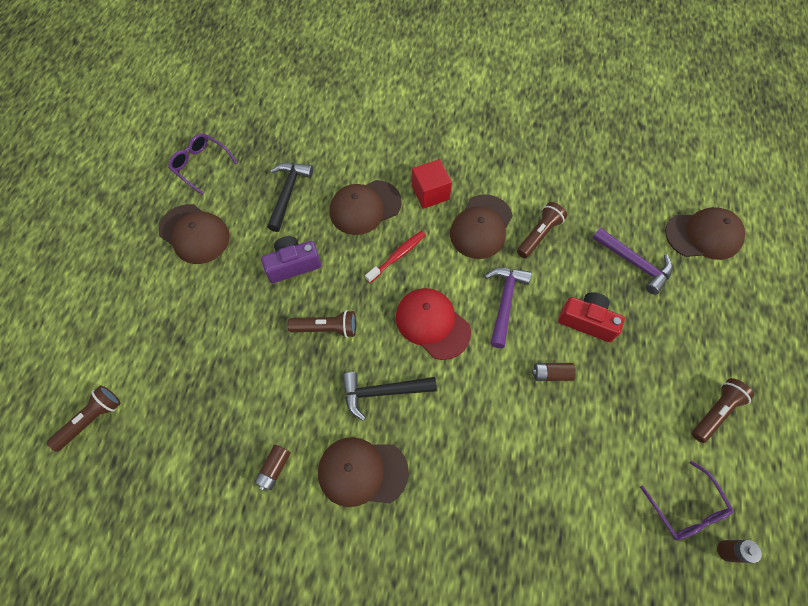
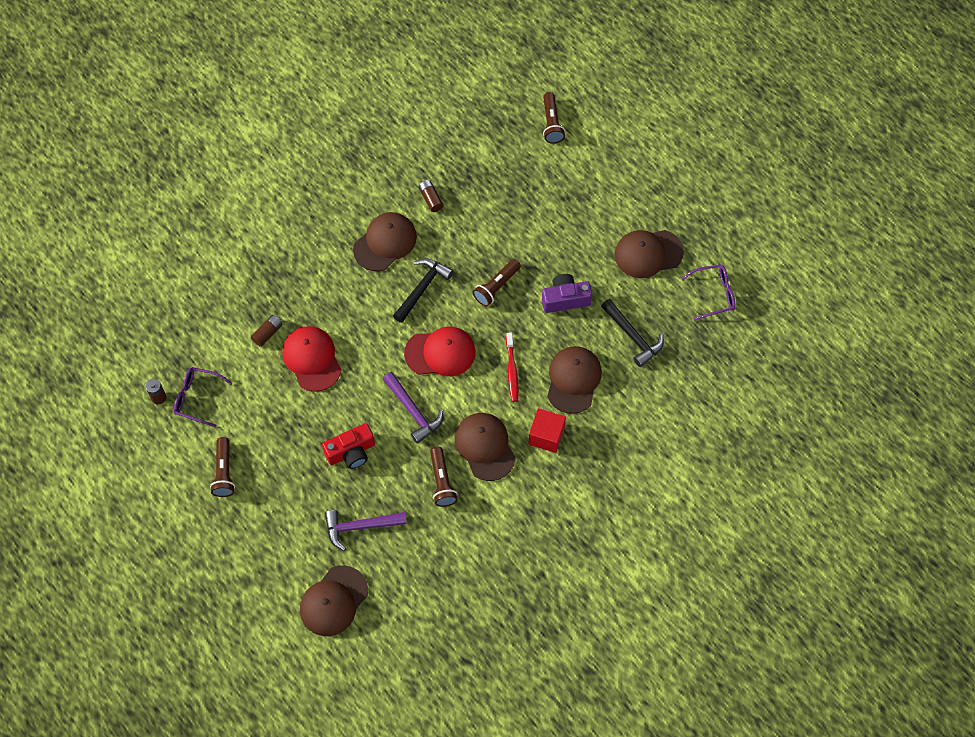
camera: 130 degrees right, 0 degrees up
purple camera [261,236,321,283] -> purple camera turned 120 degrees counterclockwise [542,274,592,313]
brown battery [532,363,576,381] -> brown battery moved to [251,315,283,347]
none -> red cap [283,326,341,392]

